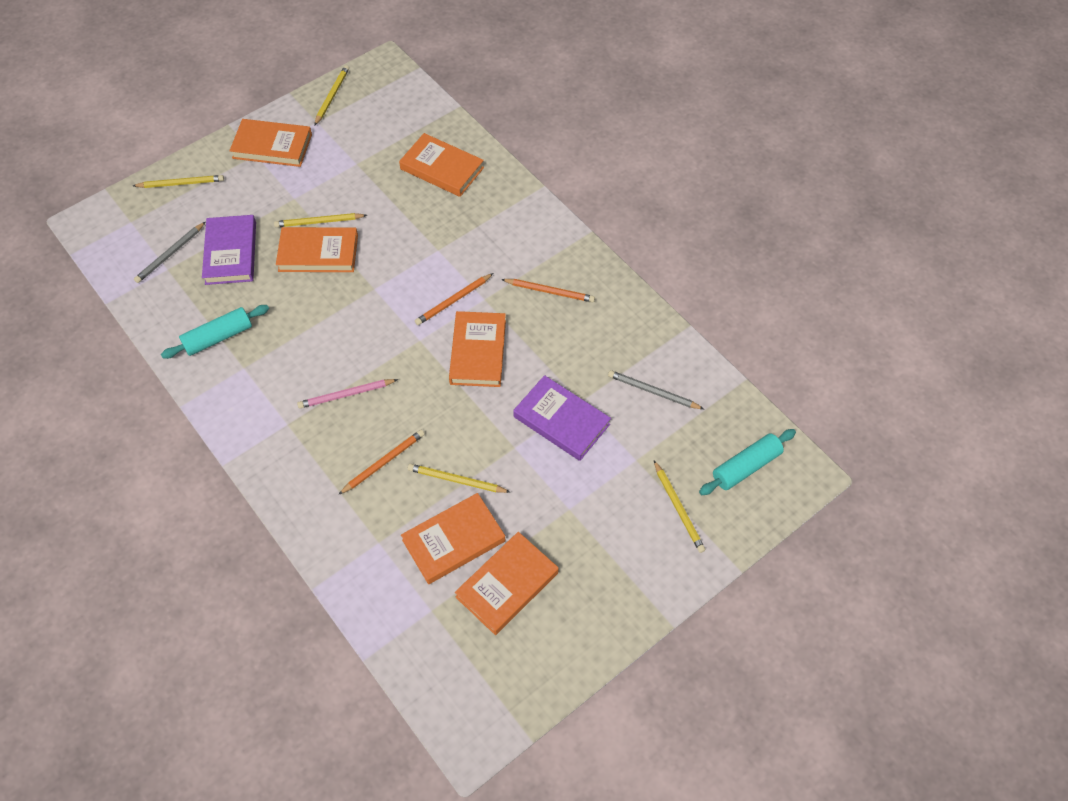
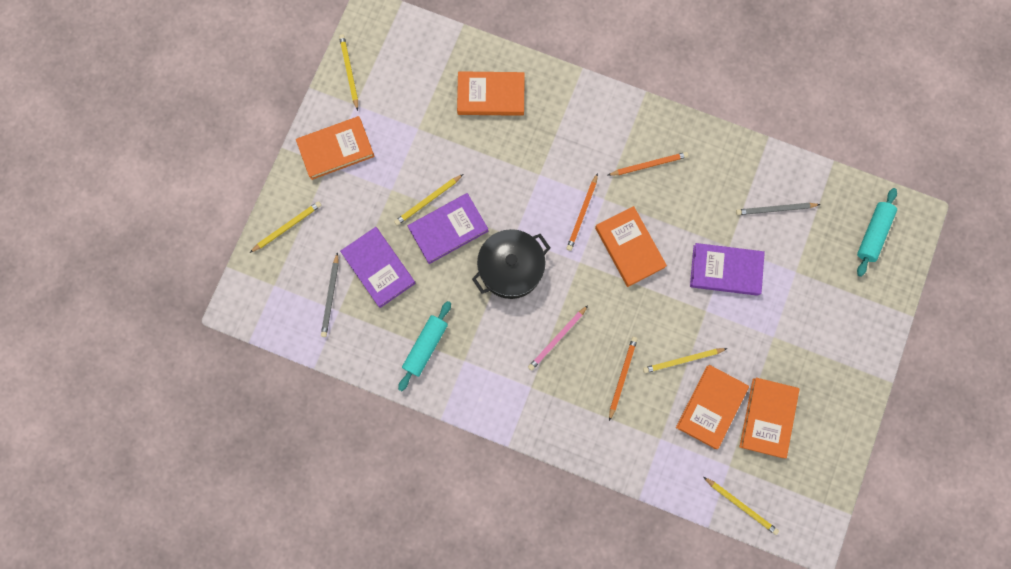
camera: 30 degrees left, 20 degrees up
orange book [276,227,358,272] -> purple book [408,193,488,264]
yellow pencil [654,460,706,553] -> yellow pencil moved to [703,477,779,535]
none -> black pot [472,229,550,299]

